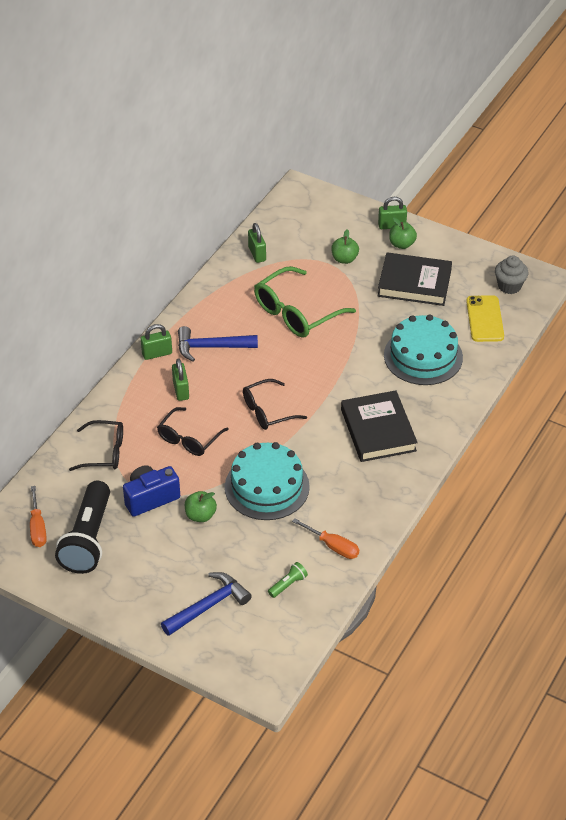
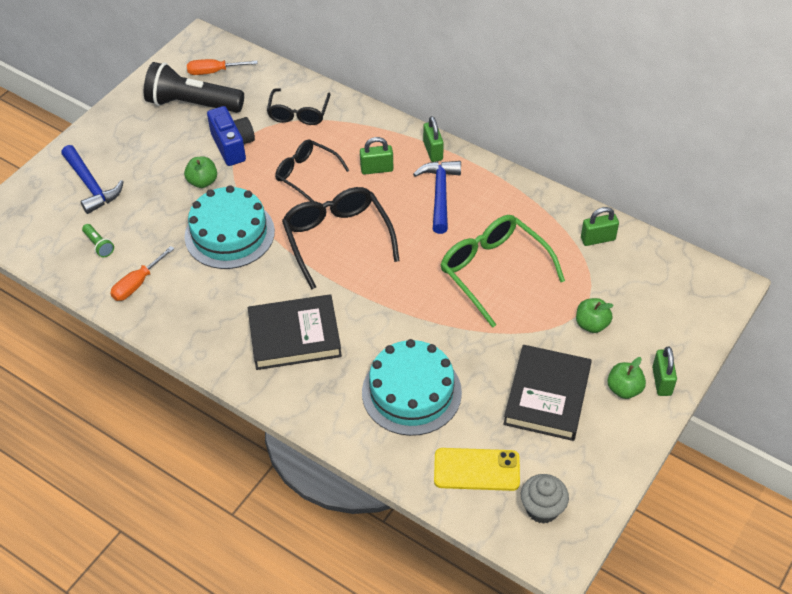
camera: 95 degrees right, 5 degrees up
black glasses [243,379,307,430] -> black glasses [282,187,400,289], size x1.55

